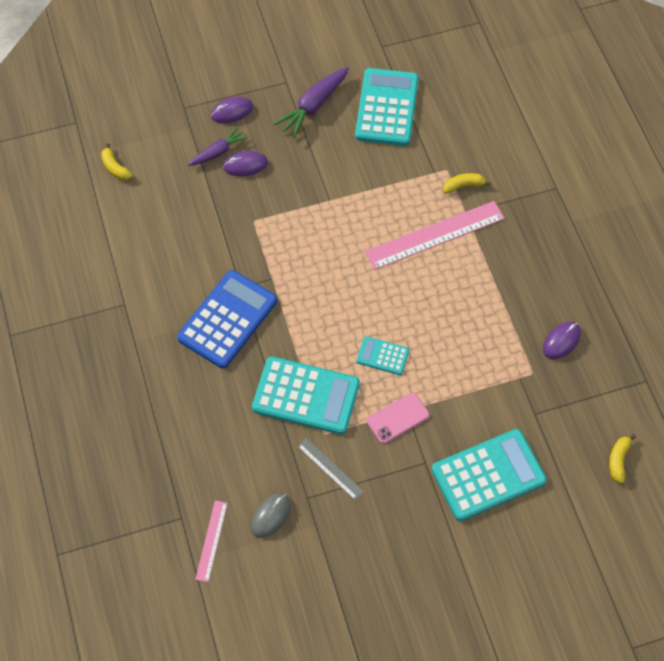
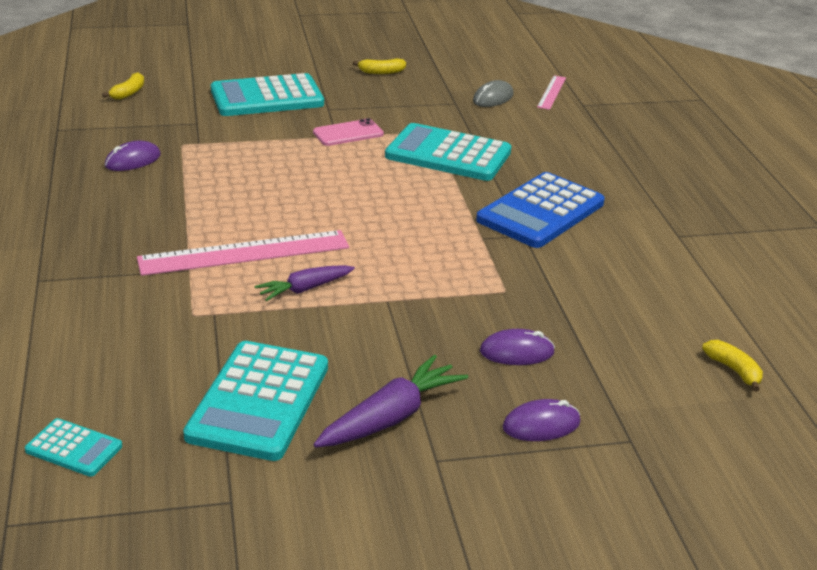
camera: 175 degrees left, 30 degrees down
purple carrot [188,126,248,166] -> purple carrot moved to [255,265,355,301]
grey ruler [297,438,364,500] -> none
turquoise calculator [357,336,409,375] -> turquoise calculator moved to [25,418,122,477]
yellow banana [443,173,491,194] -> yellow banana moved to [353,58,406,74]

